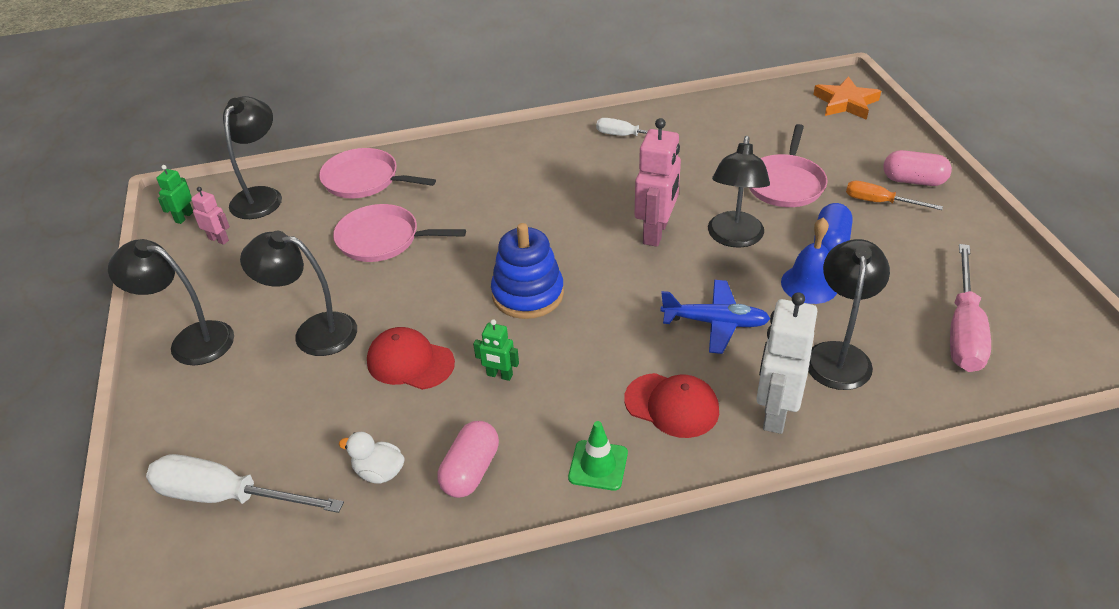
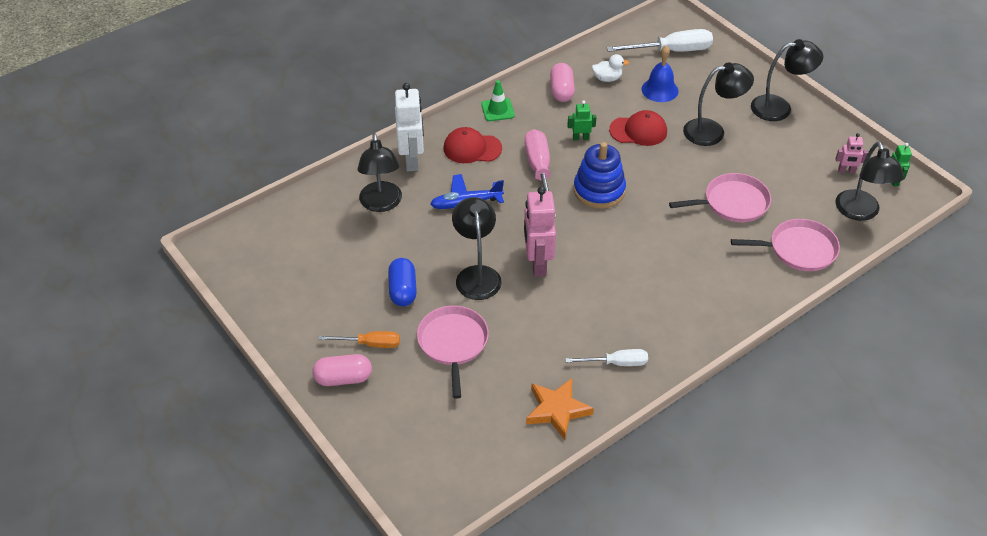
camera: 155 degrees right, 5 degrees up
blue bell [781,218,837,304] -> blue bell moved to [642,45,678,102]
orange star [813,76,881,120] -> orange star moved to [526,378,594,440]
pink screwdriver [950,244,991,372] -> pink screwdriver moved to [525,129,556,217]

